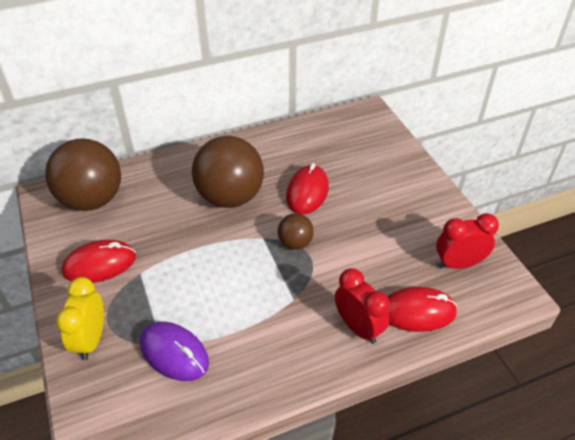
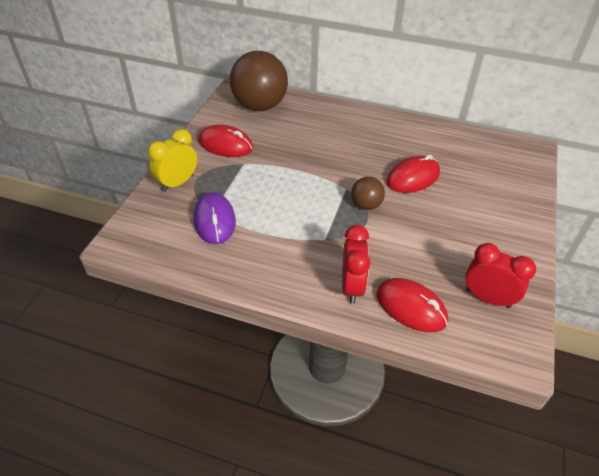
camera: 40 degrees right, 0 degrees up
brown ball [192,136,264,208] -> none

